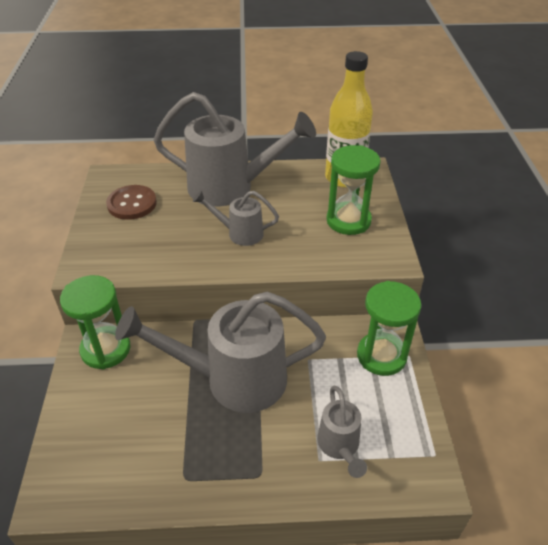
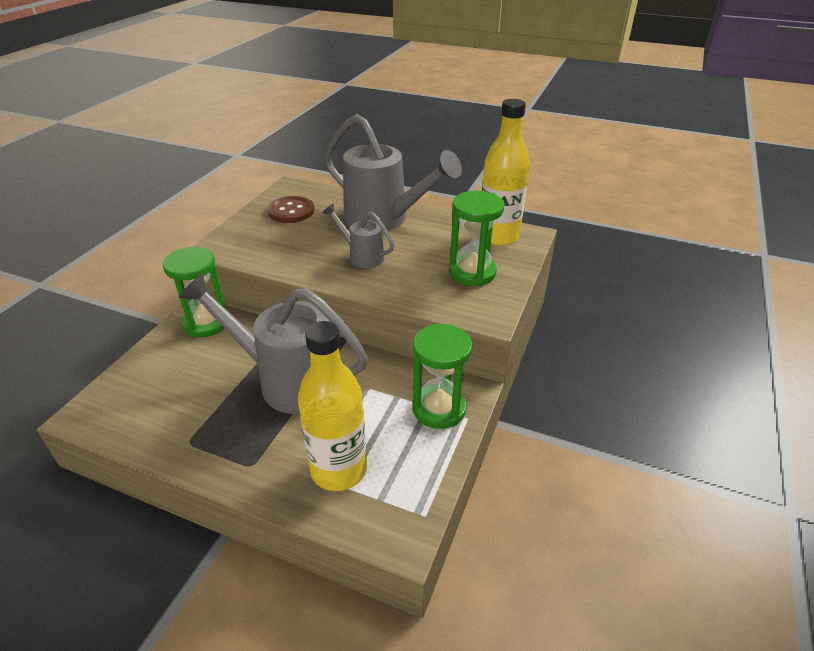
camera: 25 degrees right, 5 degrees down
grey watering can [317,386,367,478] -> yellow bottle [298,321,367,491]

